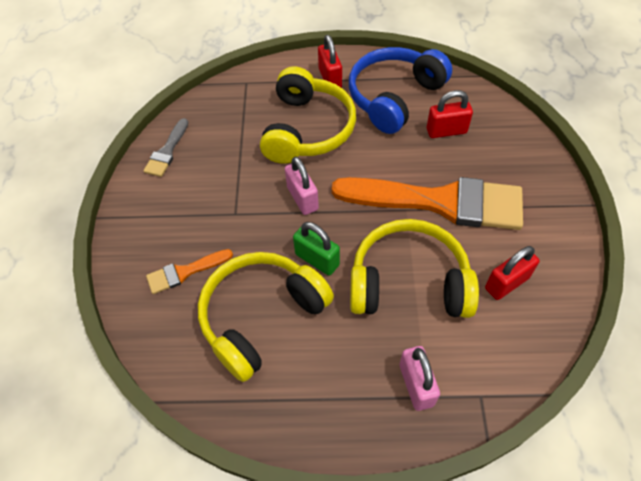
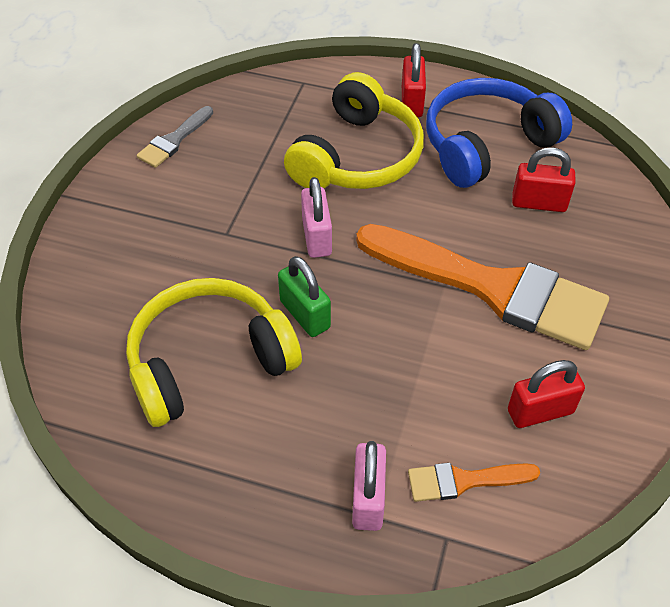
camera: 15 degrees right, 5 degrees down
orange brush [146,249,233,294] -> orange brush moved to [408,463,540,502]
yellow headphones [350,219,479,318] -> none

